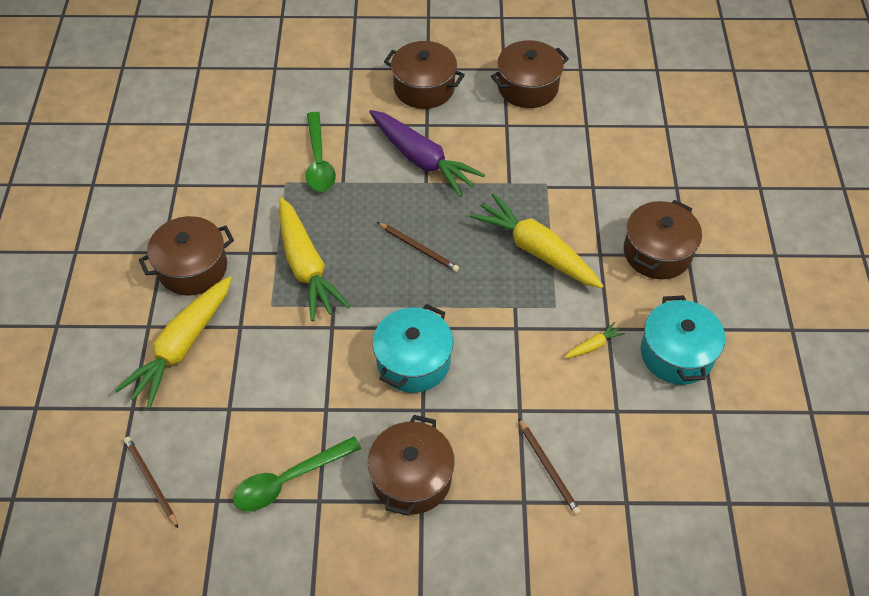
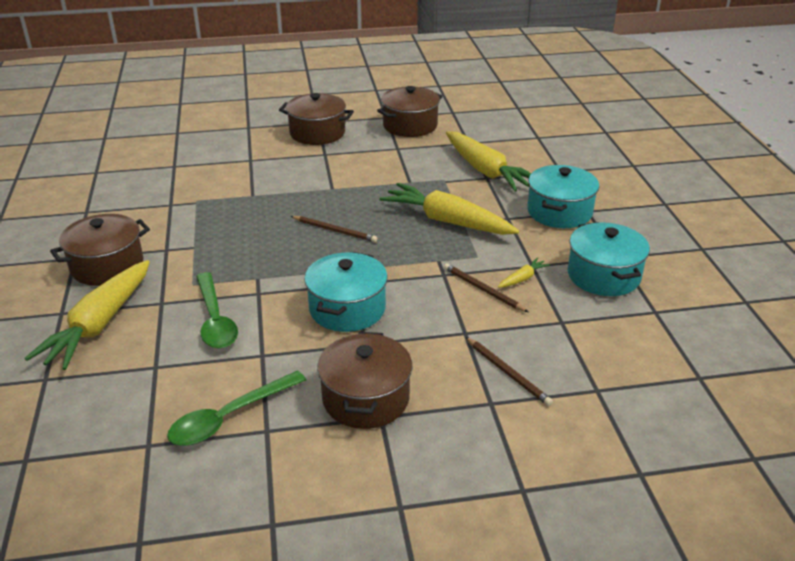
camera: 10 degrees left, 20 degrees down
brown pencil [124,437,178,528] -> brown pencil moved to [444,263,528,312]
yellow carrot [279,198,350,321] -> yellow carrot moved to [446,131,531,192]
green spoon [306,112,336,192] -> green spoon moved to [196,272,238,349]
purple carrot [369,110,485,197] -> none
brown pot [624,200,702,279] -> turquoise pot [527,165,599,228]

